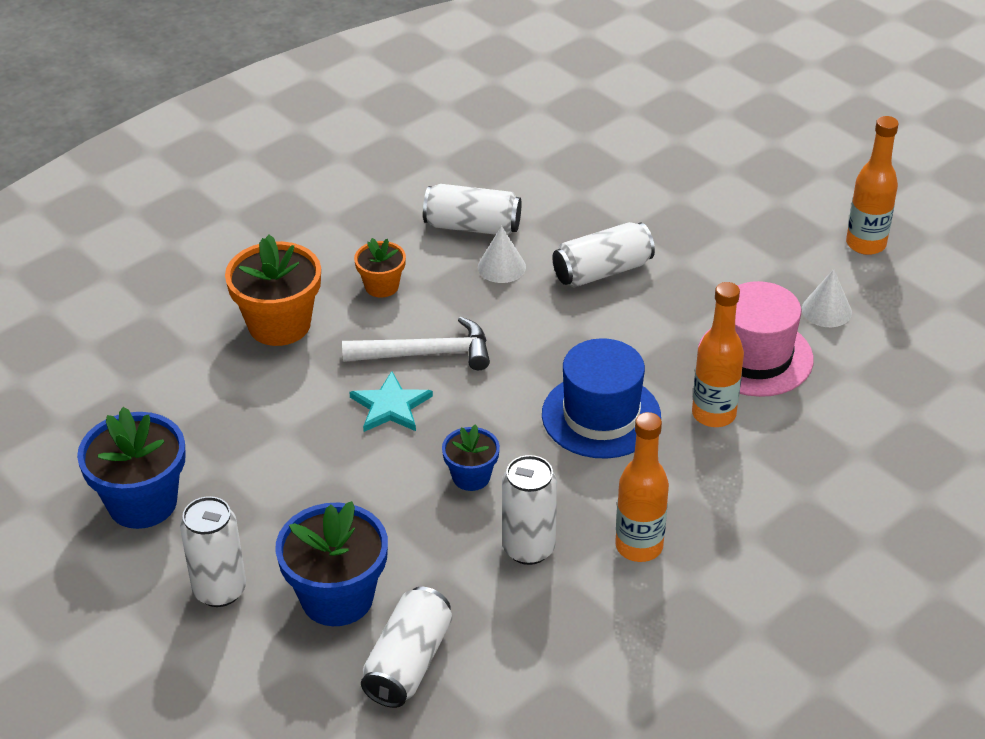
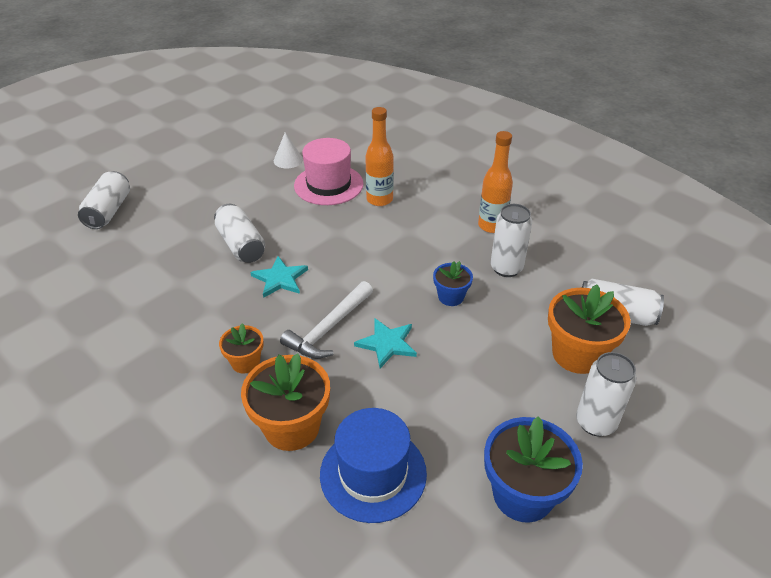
camera: 95 degrees left, 0 degrees up
blue flower pot [275,501,388,626] -> orange flower pot [548,284,631,374]
white hammer [342,317,490,370] -> white hammer turned 135 degrees counterclockwise [280,281,373,359]
white can [423,184,521,236] -> white can moved to [78,171,130,229]
white cone [478,226,526,283] -> none
blue hat [542,338,661,459] -> blue hat moved to [320,408,427,523]
orange bottle [846,116,899,255] -> none
none -> turquoise star [250,256,308,298]

